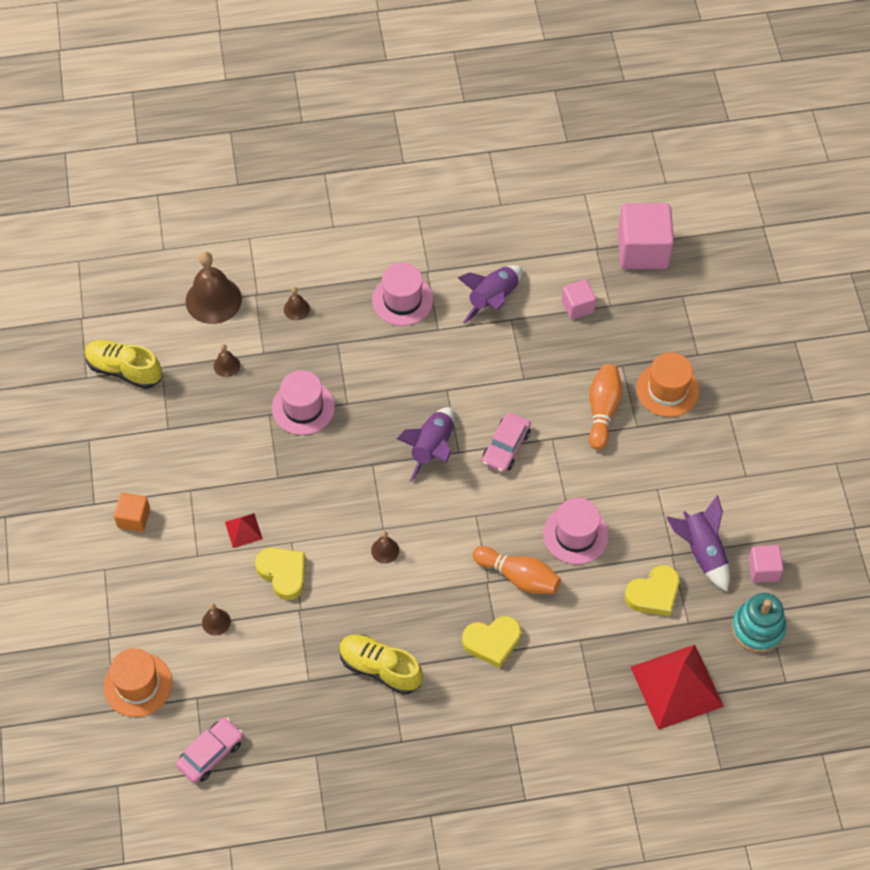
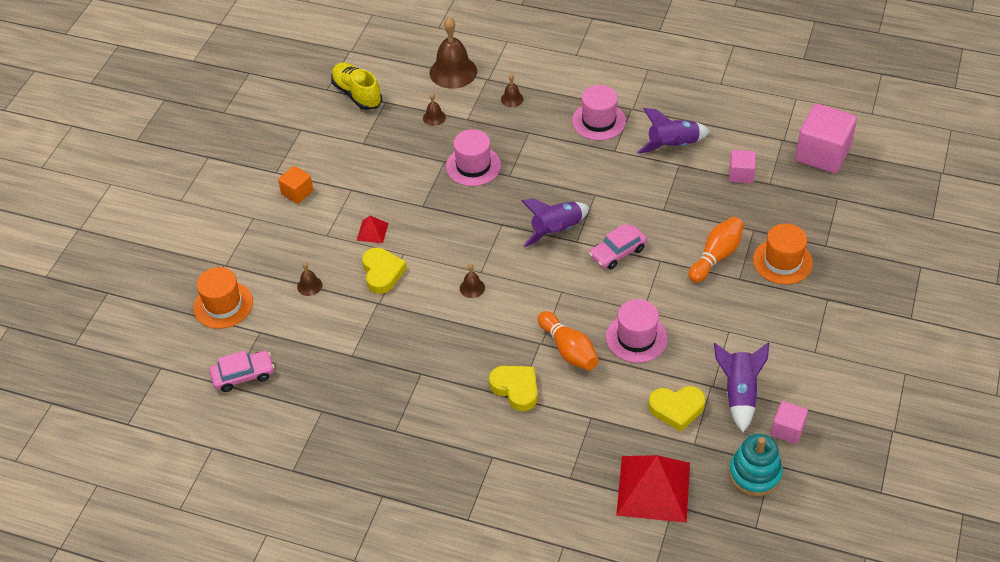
camera: 30 degrees right, 10 degrees down
yellow shoe [339,635,423,695] -> none
yellow heart [462,616,521,668] -> yellow heart turned 150 degrees counterclockwise [489,366,538,411]

